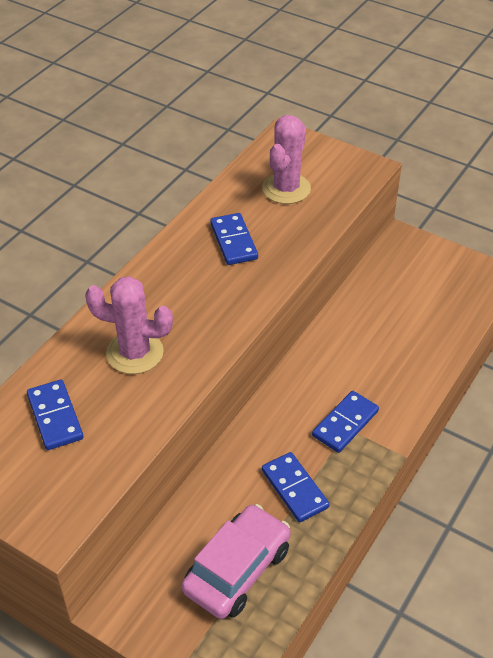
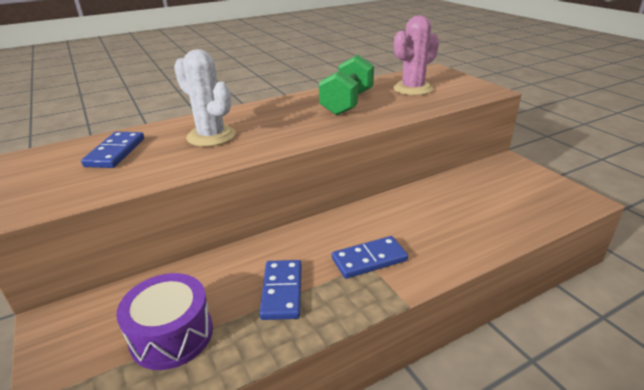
camera: 30 degrees right, 15 degrees down
pink cactus [85,276,173,374] -> white cactus [174,49,236,147]
pink car [181,504,291,619] -> purple drum [116,273,213,370]
blue domino [210,213,258,265] -> green dumbbell [319,55,374,116]

